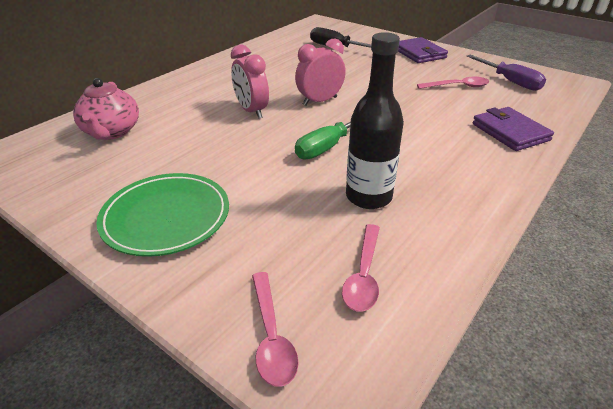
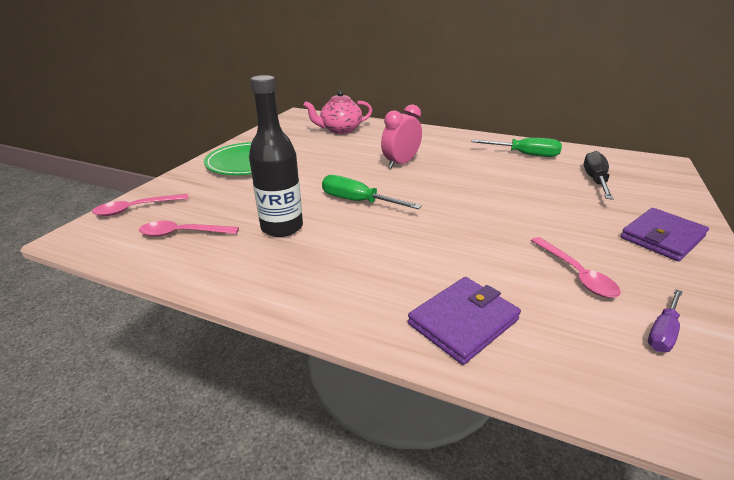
camera: 75 degrees right, 5 degrees down
pink clock [295,38,346,106] -> none
purple screwdriver [467,55,546,91] -> purple screwdriver [648,289,682,352], size x0.64
none -> green screwdriver [472,138,562,157]

